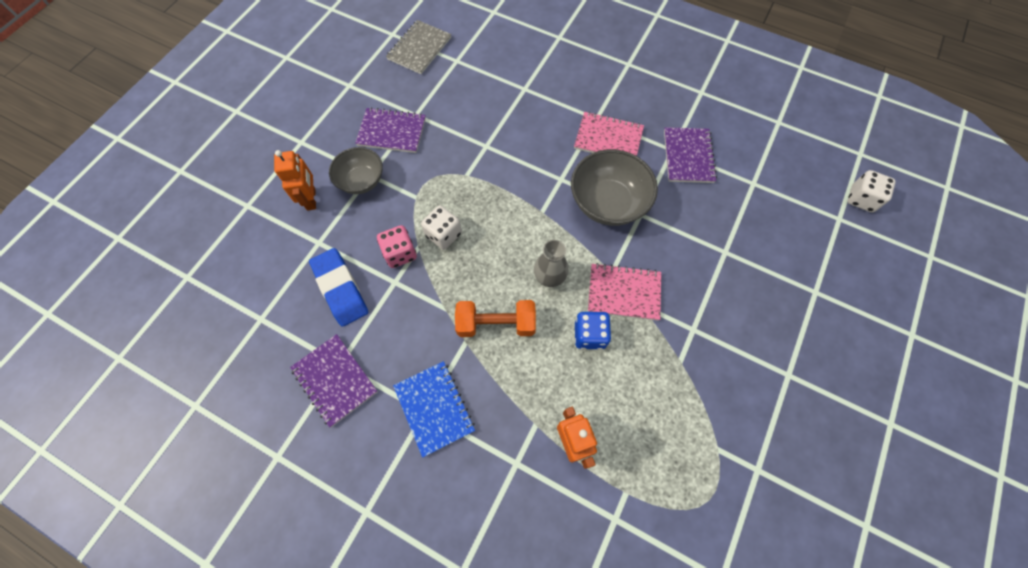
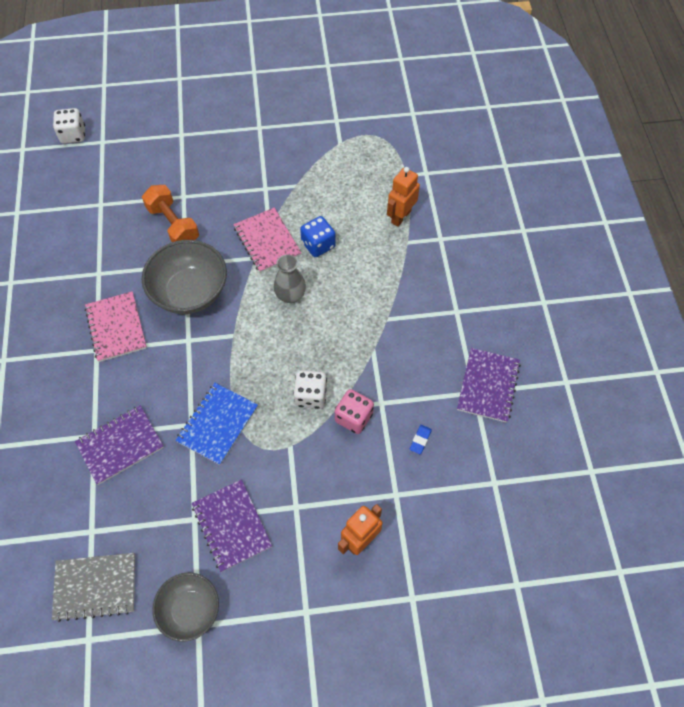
camera: 125 degrees left, 5 degrees down
blue eraser [309,248,368,327] -> blue eraser [409,425,432,454], size x0.41
grey bowl [329,147,383,194] -> grey bowl moved to [153,572,219,642]
blue notebook [393,361,475,458] -> blue notebook moved to [175,383,258,465]
orange dumbbell [455,300,536,337] -> orange dumbbell moved to [142,185,199,242]
purple notebook [664,127,717,183] -> purple notebook moved to [75,405,164,485]

